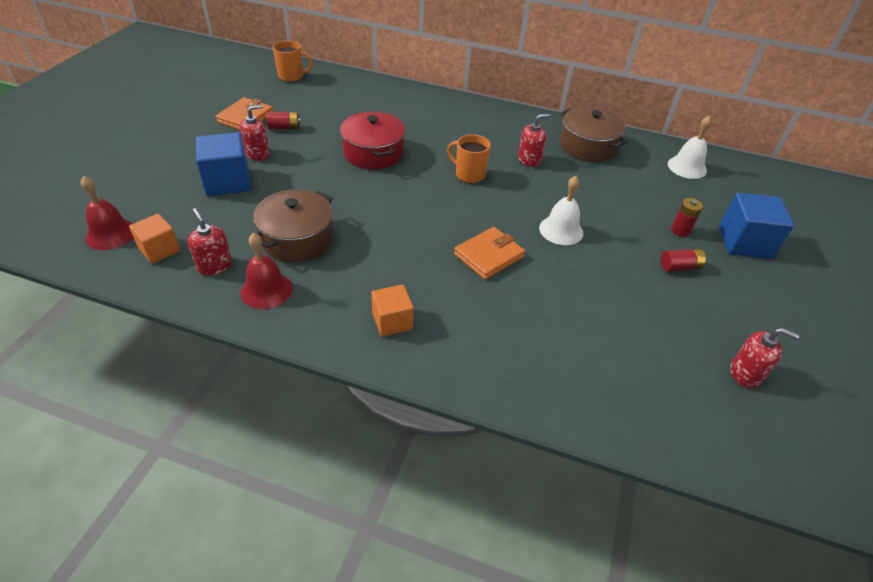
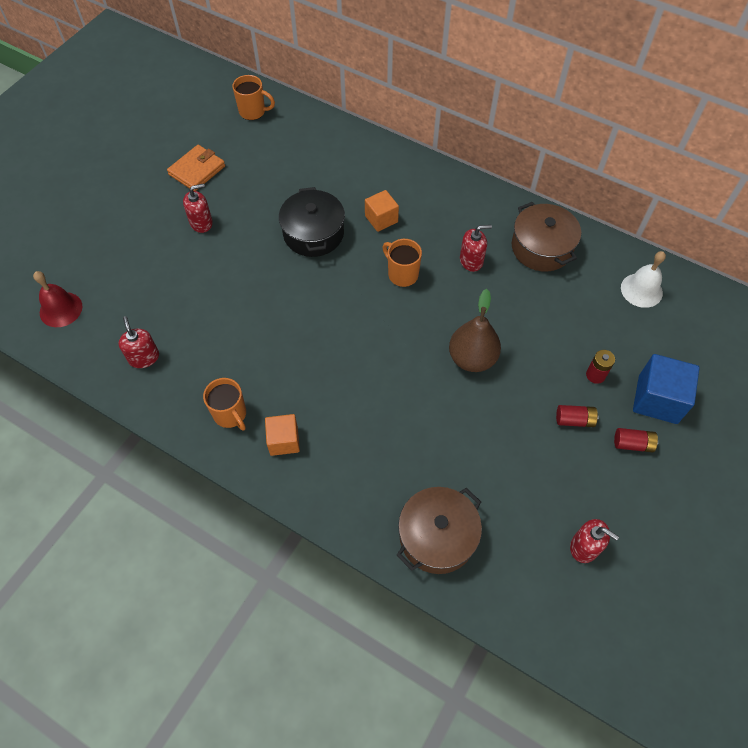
camera: 15 degrees right, 15 degrees up
orange cube [129,214,180,264] -> orange cube moved to [365,190,399,232]
blue cube [196,132,251,196] -> none
red bell [241,233,293,309] -> none
brown pot [253,189,333,262] -> brown pot moved to [396,487,482,574]
red battery [266,112,301,129] -> red battery moved to [614,428,658,452]
red pot [340,112,406,169] -> black pot [279,187,345,257]
orange wallet [454,227,525,280] -> none
white bell [539,176,583,245] -> brown pear [449,289,501,372]
none -> orange mug [203,378,246,431]

